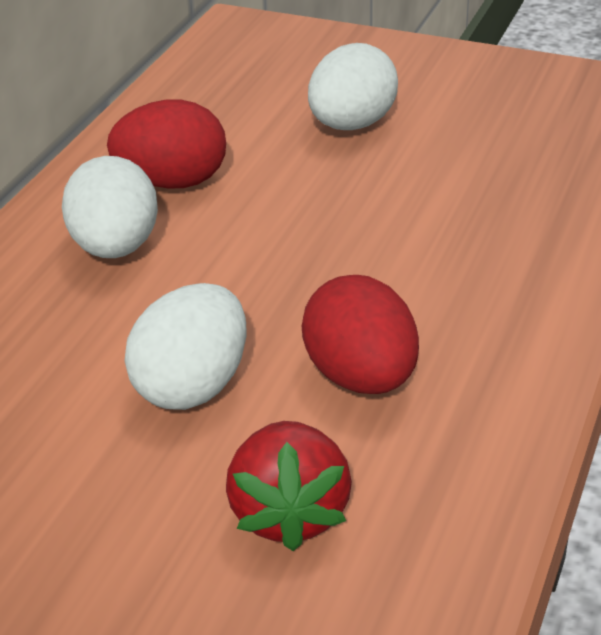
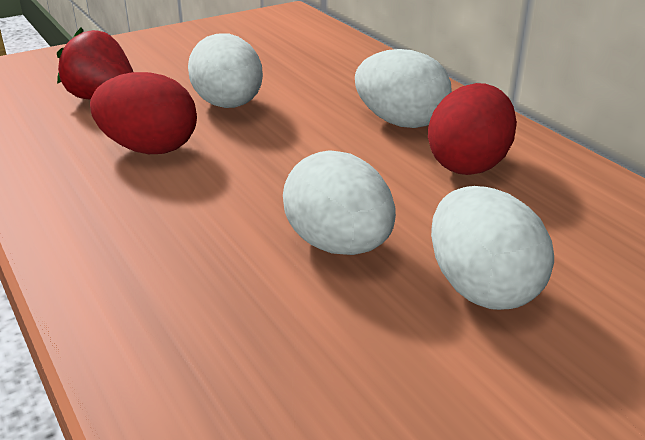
camera: 125 degrees right, 5 degrees down
none -> white egg [283,150,396,255]

